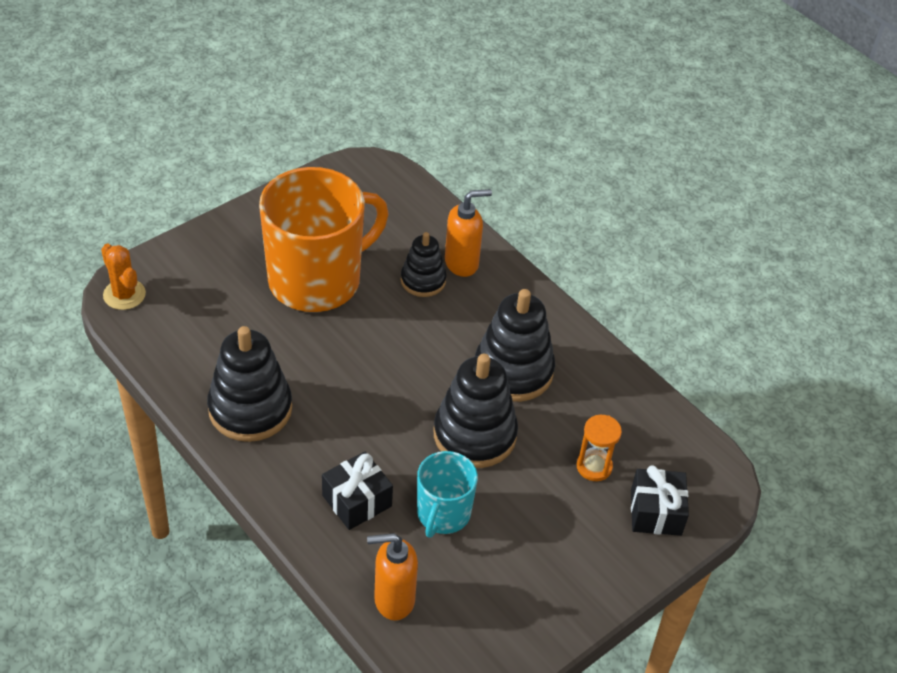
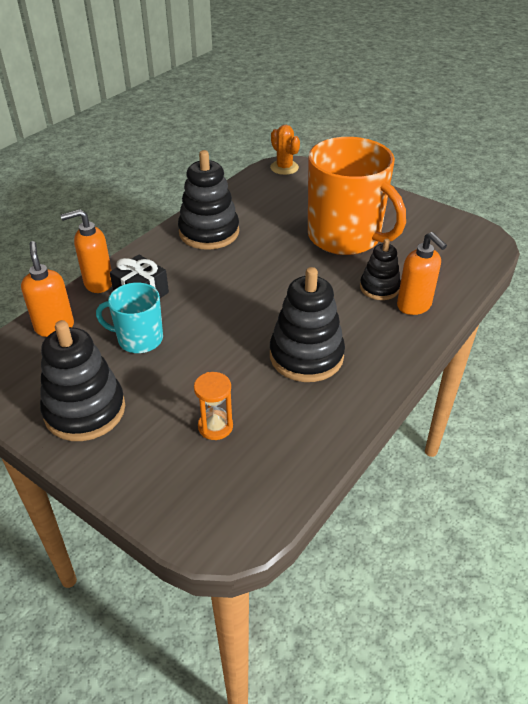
camera: 80 degrees right, 5 degrees down
orange cactus [101,244,146,310] -> orange cactus turned 75 degrees counterclockwise [270,125,300,175]
black stacking toy [434,354,518,468] -> black stacking toy moved to [40,320,125,441]
black gift [631,465,689,536] -> none
none -> orange soap dispenser [60,209,112,293]

